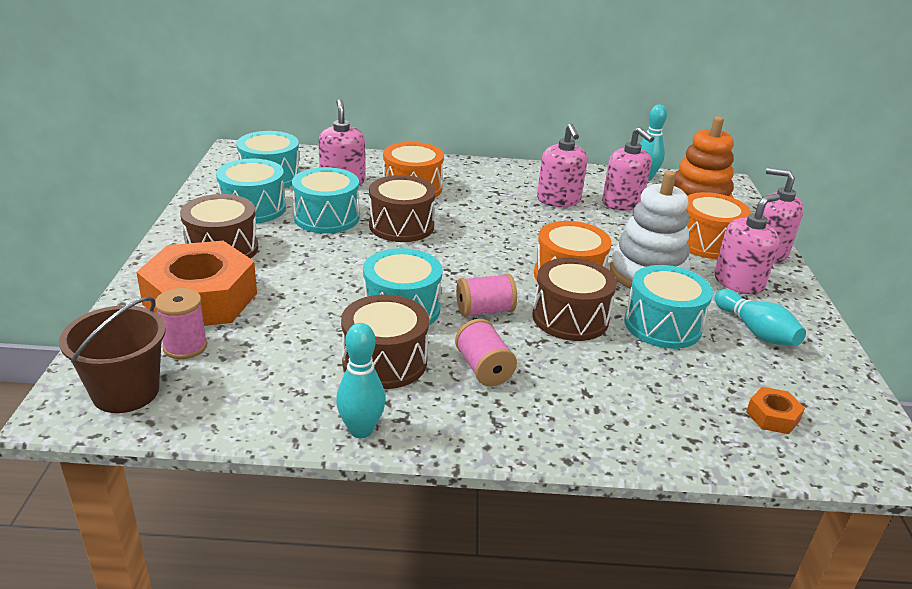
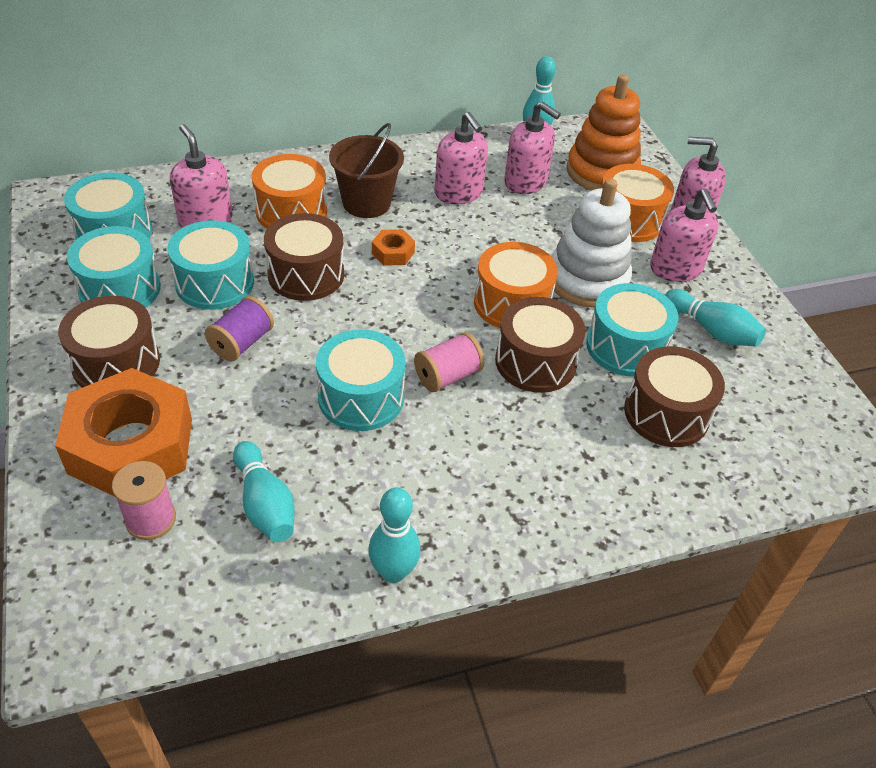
camera: 20 degrees left, 15 degrees up
brown bucket [59,297,166,413] -> brown bucket moved to [329,123,404,218]
brown drum [341,295,429,389] -> brown drum moved to [624,346,725,447]
pink spool [455,319,517,386] -> none
pink soap dispenser [714,194,780,295] -> pink soap dispenser turned 135 degrees clockwise [650,189,719,282]
orange nut [746,387,805,434] -> orange nut moved to [372,229,415,266]
none -> purple spool [205,296,274,361]
none -> turquoise bowling pin [233,441,295,542]

